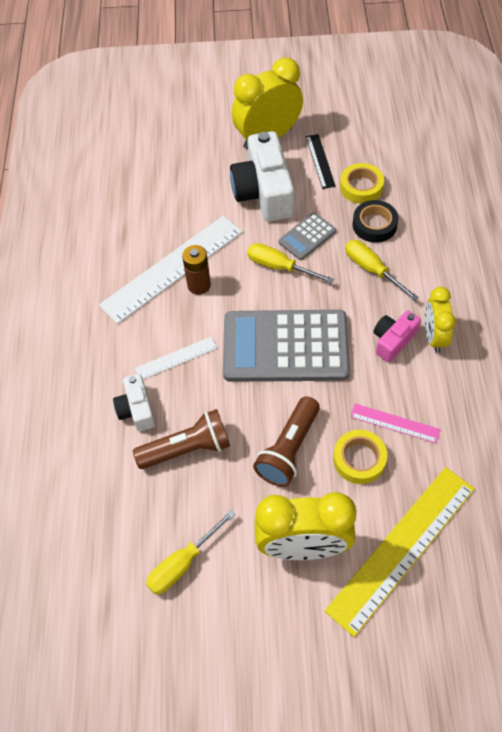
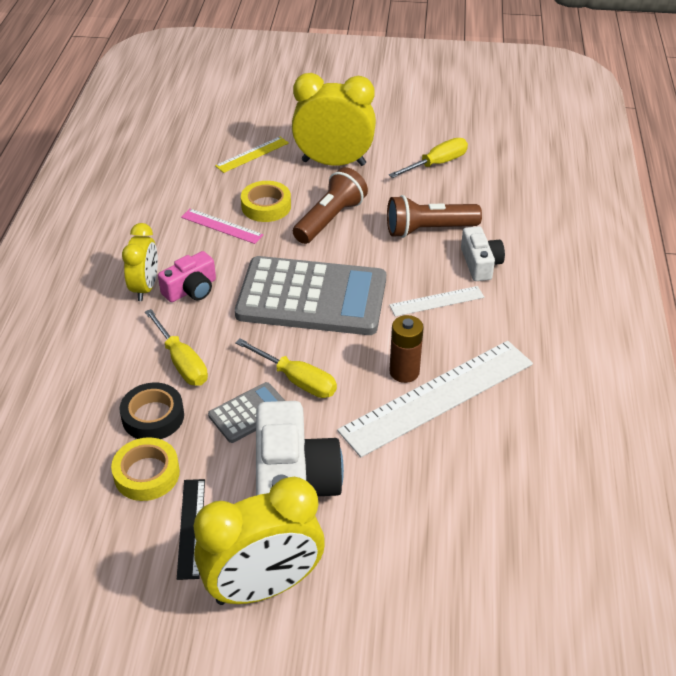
camera: 175 degrees left, 15 degrees down
yellow ruler [325,467,475,637] -> yellow ruler [215,137,289,173], size x0.48

